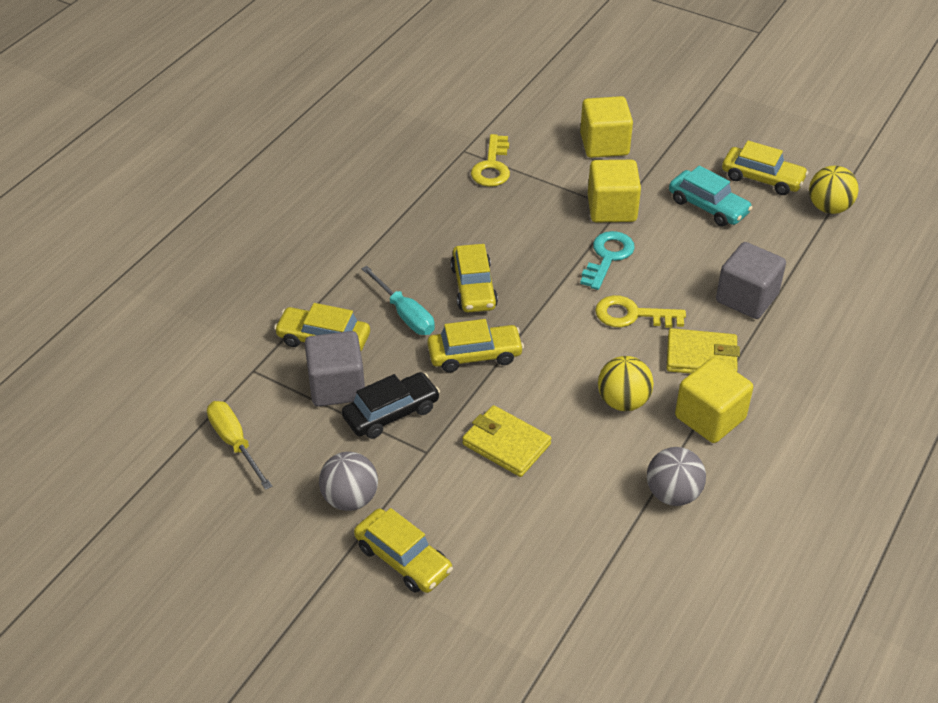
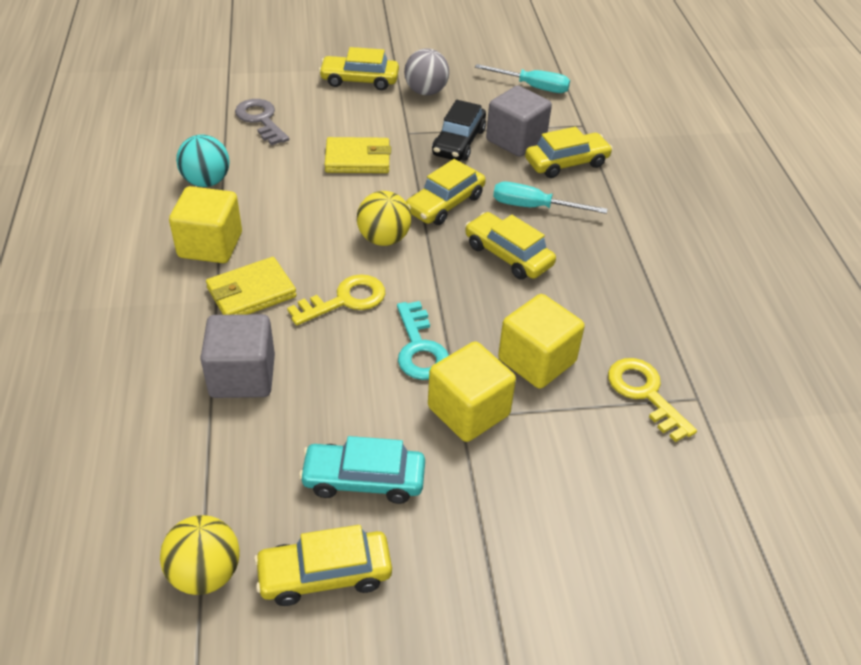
camera: 140 degrees right, 0 degrees up
yellow screwdriver [207,401,272,490] -> turquoise screwdriver [475,64,570,93]
yellow cube [580,96,633,158] -> yellow cube moved to [498,294,585,389]
yellow ball [598,356,654,411] -> yellow ball moved to [357,191,411,246]
grey ball [647,447,706,506] -> turquoise ball [176,134,230,187]
none -> grey key [235,99,289,145]

